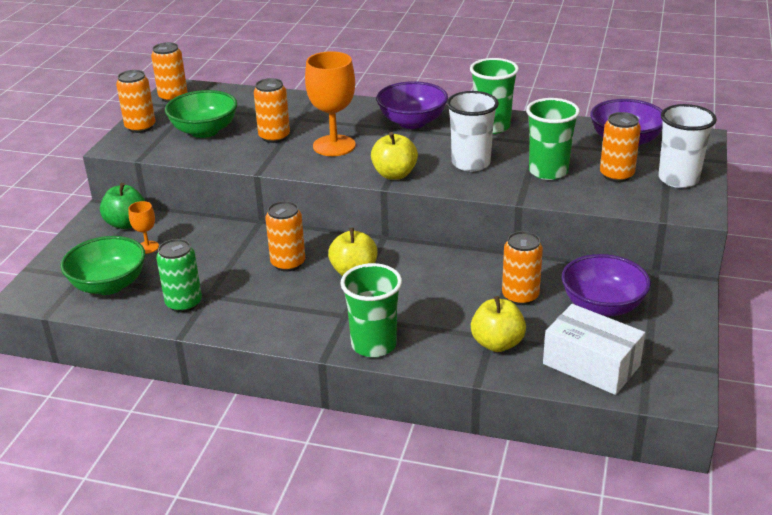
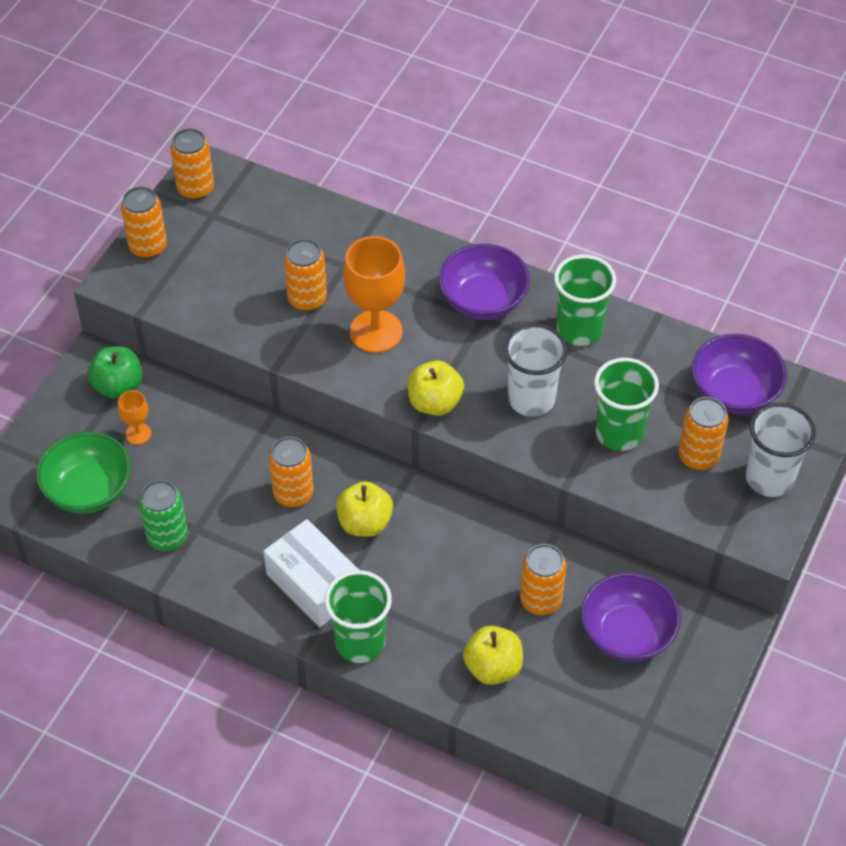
camera: 10 degrees right, 20 degrees up
green bowl [165,90,237,138] -> none
white box [543,304,645,395] -> white box moved to [264,519,359,627]

